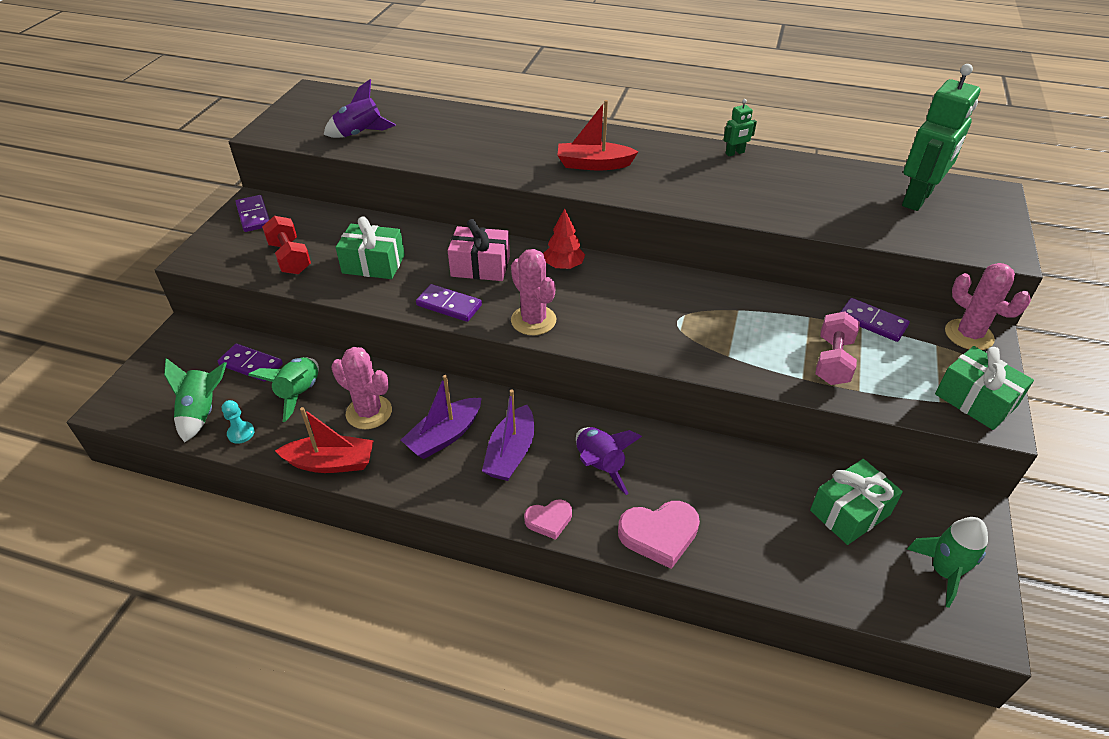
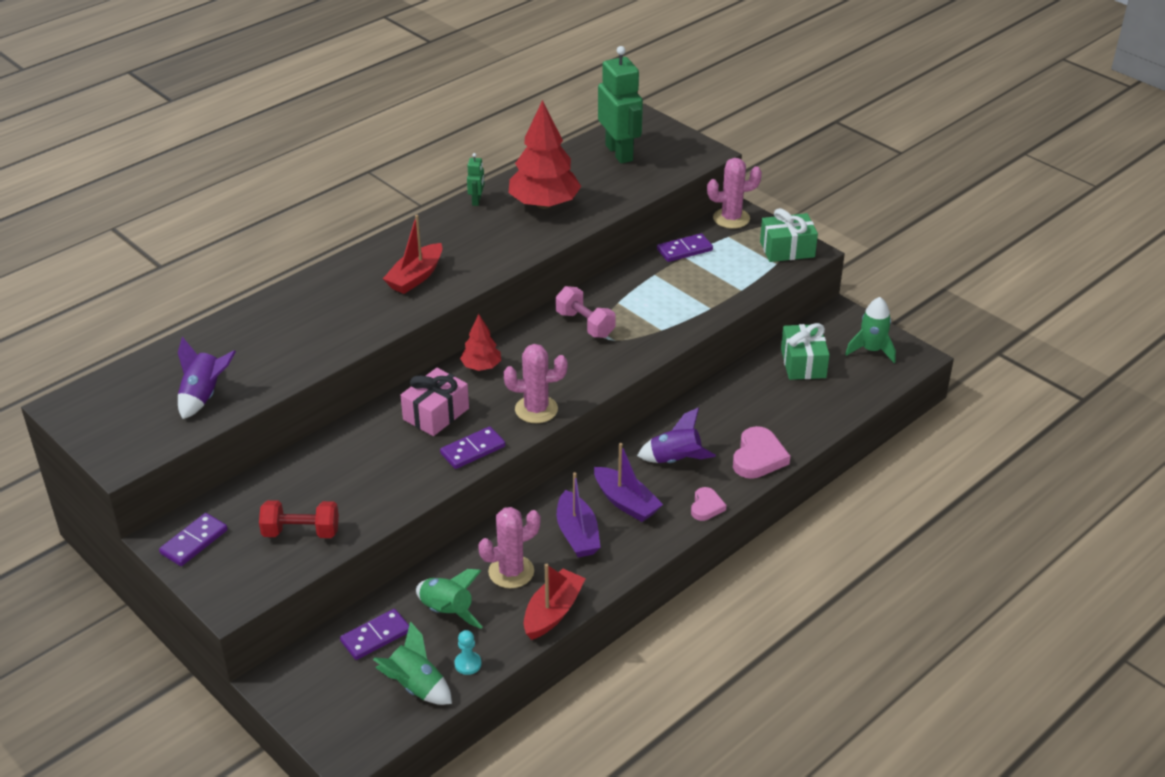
camera: 60 degrees left, 5 degrees down
purple domino [235,195,270,232] -> purple domino turned 60 degrees counterclockwise [159,513,228,566]
green gift [336,217,405,279] -> none
pink dumbbell [815,311,860,385] -> pink dumbbell moved to [556,286,616,338]
none -> red tree [508,100,581,209]

